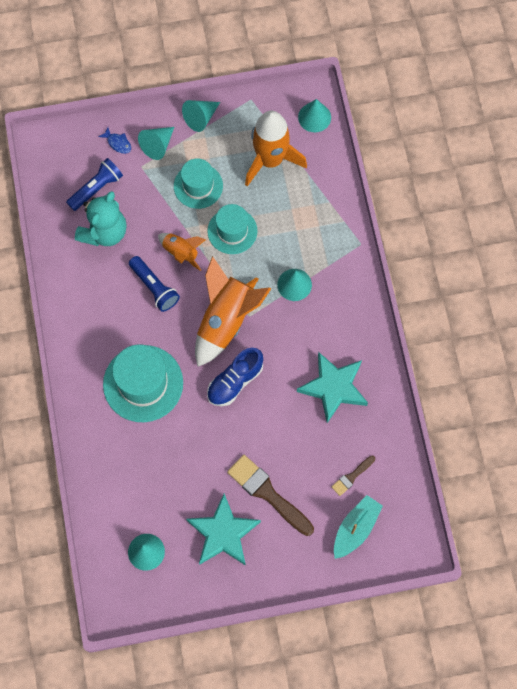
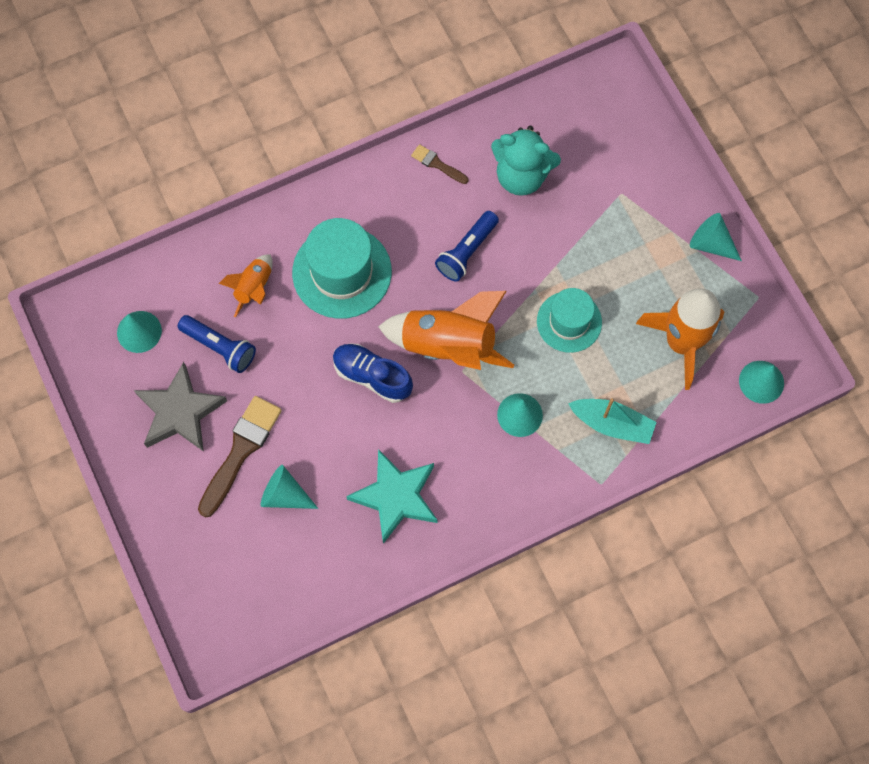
camera: 75 degrees right, 0 degrees up
blue flashlight [66,158,123,211] -> blue flashlight moved to [178,315,256,373]
blue fish [98,127,131,154] -> none
turquoise cone [138,127,174,160] -> turquoise cone moved to [261,465,319,509]
orange rocket [158,233,206,271] -> orange rocket moved to [219,254,273,317]
turquoise hat [174,159,223,209] -> none
turquoise star [186,494,261,566] -> grey star [134,362,227,452]
brown brush [331,456,375,496] -> brown brush moved to [411,144,469,184]
turquoise boat [334,495,383,559] -> turquoise boat moved to [568,398,657,444]

